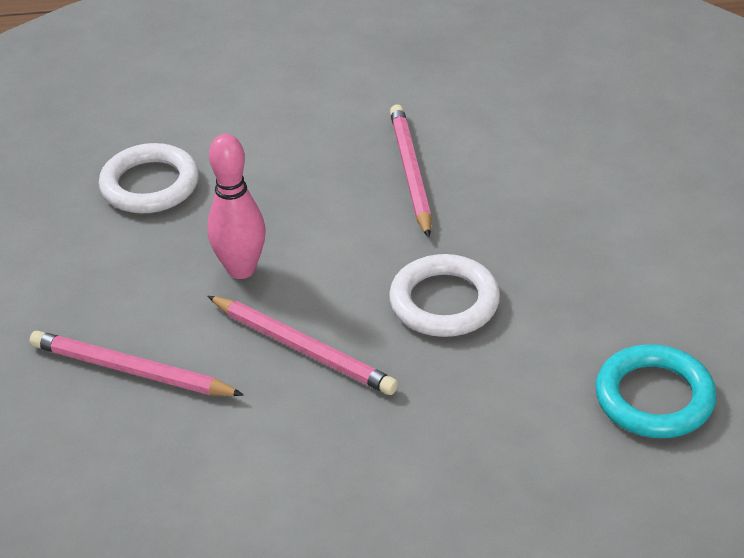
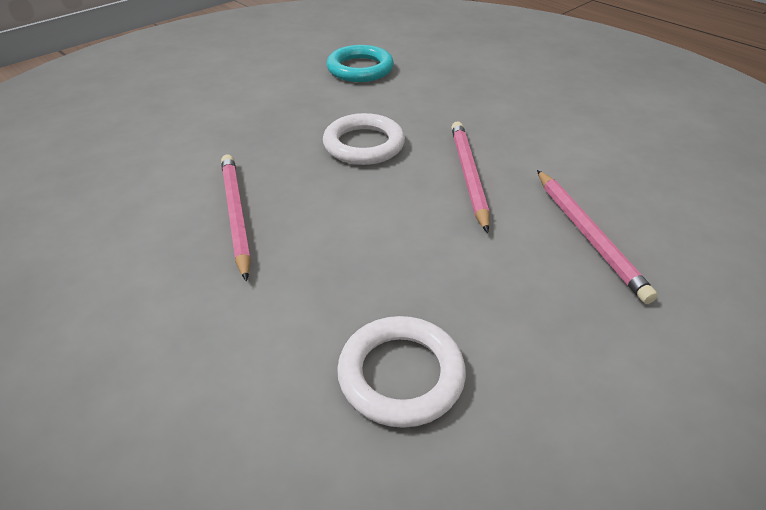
camera: 130 degrees left, 0 degrees up
pink bowling pin [207,134,266,279] -> none
pink pencil [390,104,432,238] -> pink pencil turned 120 degrees clockwise [221,154,251,282]

